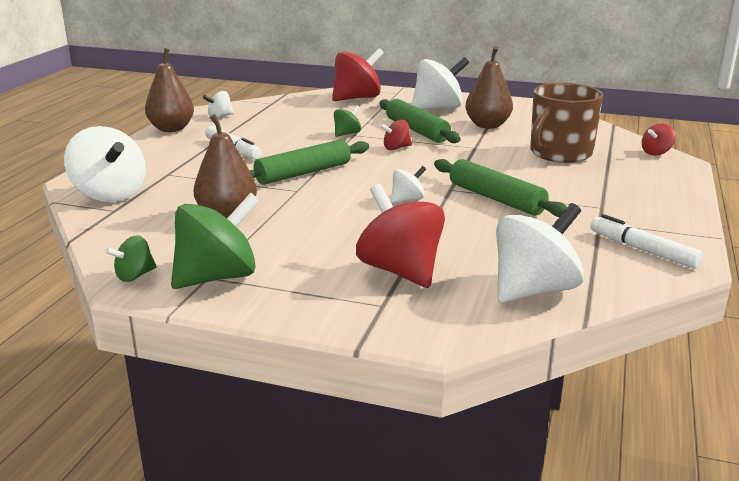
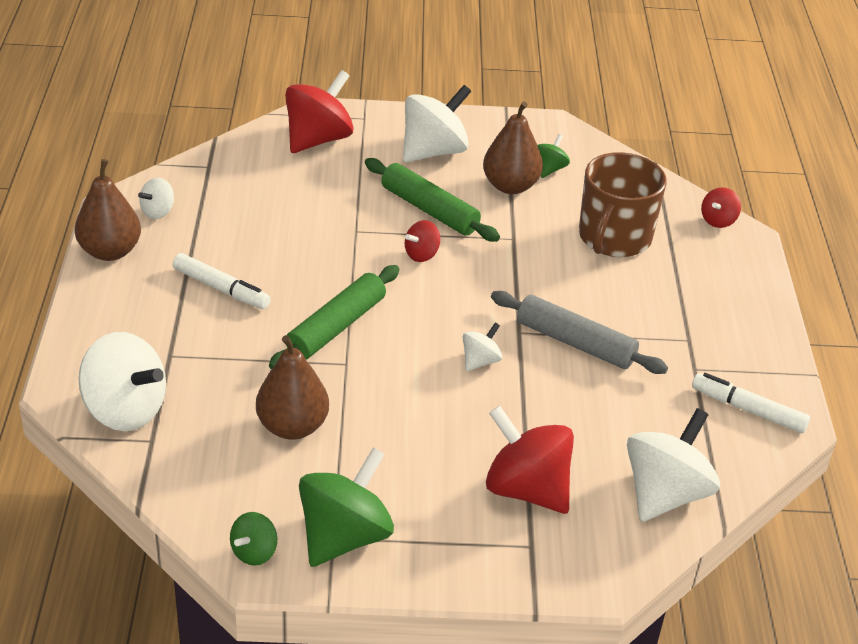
camera: 20 degrees left, 15 degrees up
green spinning top [334,106,361,137] -> green spinning top moved to [537,134,570,178]
green rolling pin [434,159,567,217] -> grey rolling pin [491,291,668,374]

